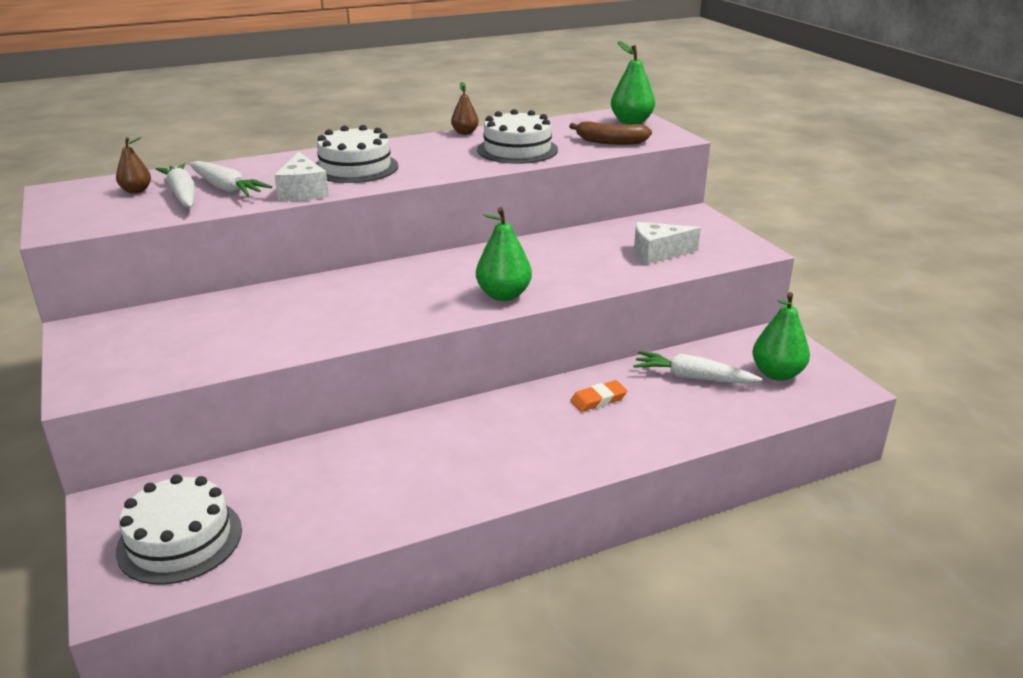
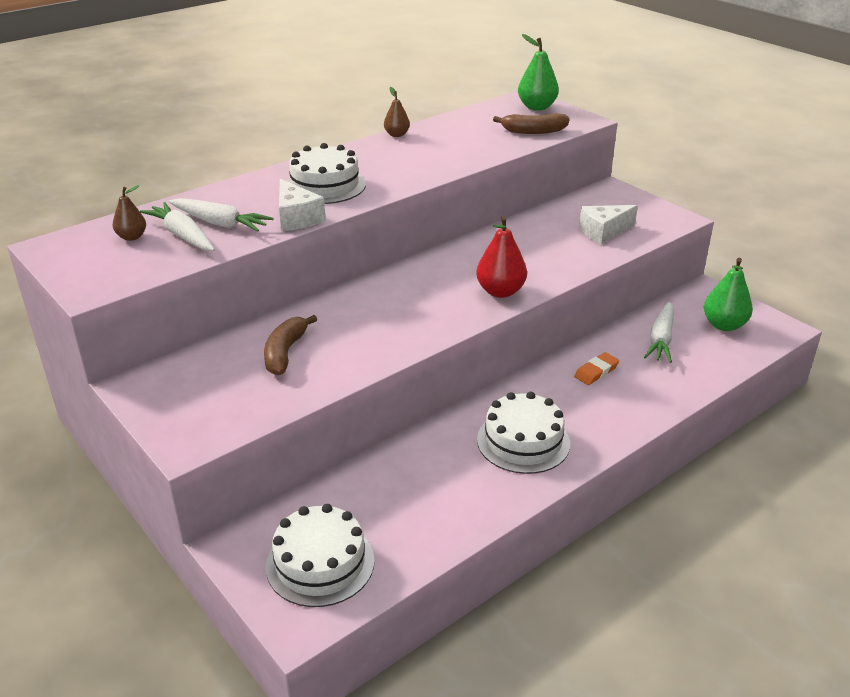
camera: 15 degrees left, 5 degrees up
green pear [476,207,532,301] -> red pear [476,216,527,298]
white cake [477,109,558,164] -> white cake moved to [477,392,570,474]
white carrot [633,351,762,383] -> white carrot turned 75 degrees counterclockwise [644,302,674,363]
none -> brown banana [264,315,317,375]

